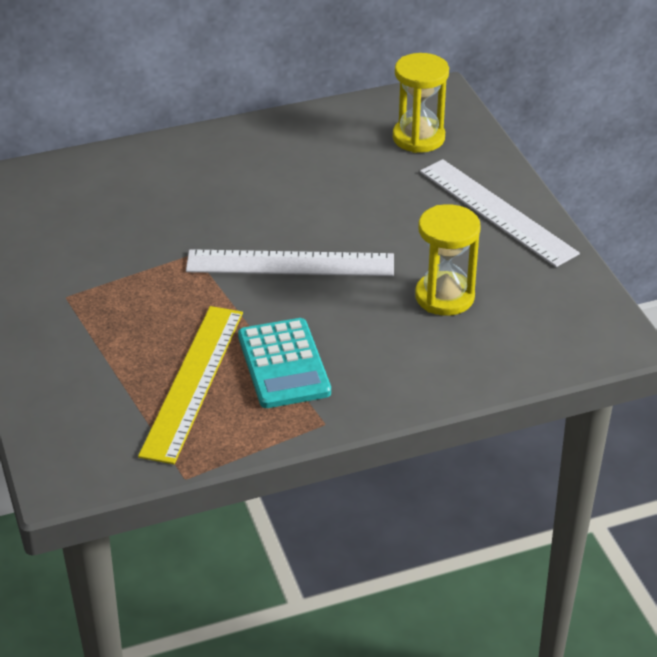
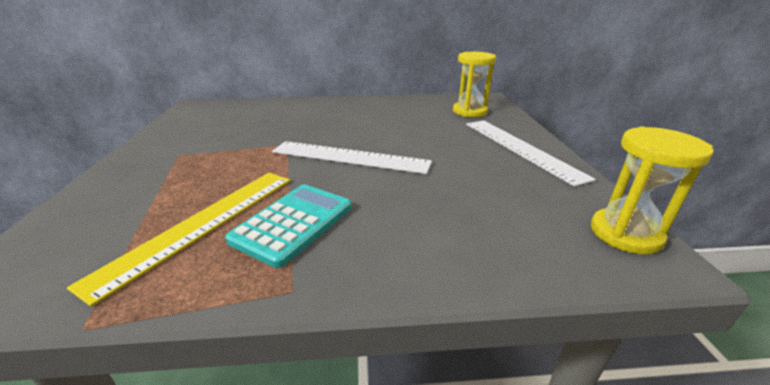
camera: 15 degrees right, 10 degrees down
turquoise calculator [238,318,331,408] -> turquoise calculator turned 150 degrees counterclockwise [225,184,352,268]
yellow hourglass [415,204,481,316] -> yellow hourglass moved to [591,127,714,254]

